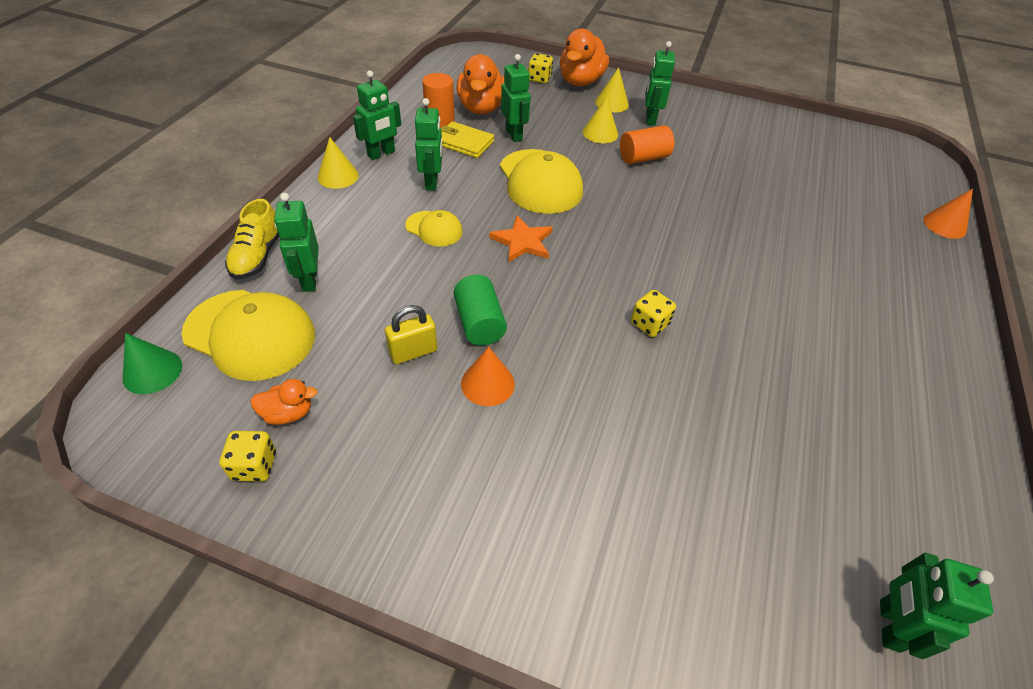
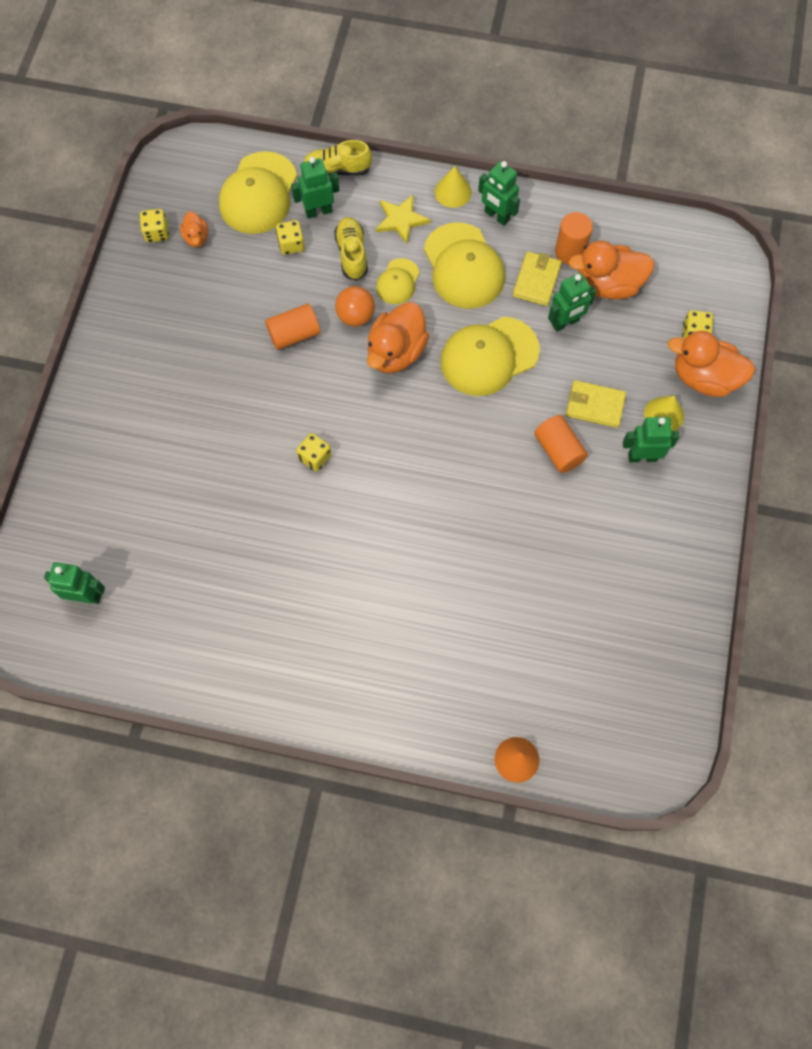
camera: 85 degrees right, 20 degrees up
green cone [123,333,182,394] -> none
yellow padlock [385,305,437,364] -> none
green robot [415,98,443,191] -> yellow cap [424,222,505,309]
green cylinder [454,275,507,346] -> orange cylinder [265,304,320,350]
orange cone [461,347,515,406] -> none
orange star [489,215,553,263] -> orange duck [367,302,429,373]
yellow cone [583,96,618,143] -> yellow wallet [566,380,626,428]
none -> yellow dice [276,220,305,255]
none -> yellow shoe [334,217,368,280]
none -> orange ball [335,286,375,327]
none -> yellow star [376,195,430,244]

